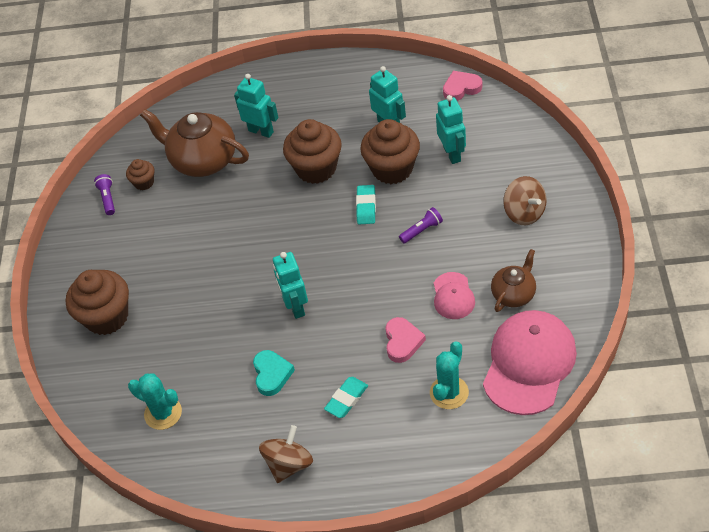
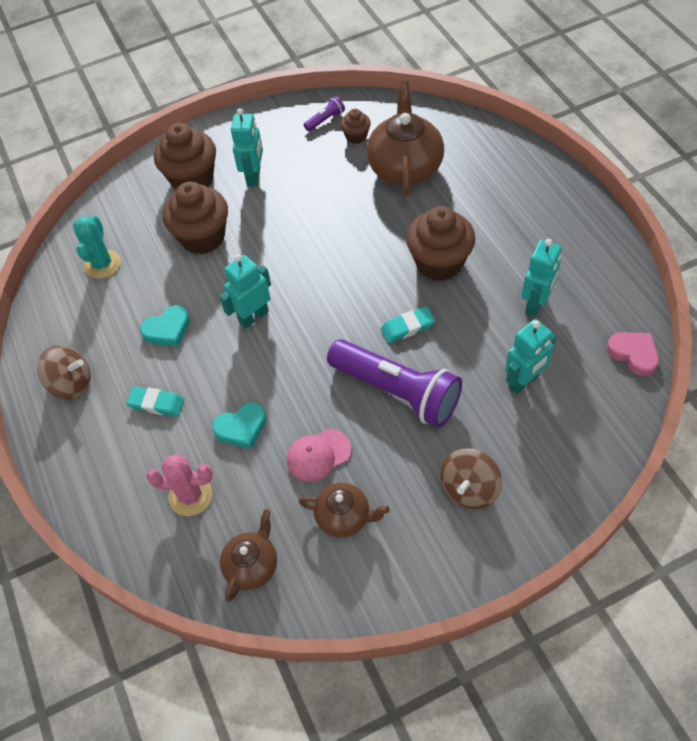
camera: 65 degrees right, 5 degrees up
turquoise robot [234,74,278,138] -> turquoise robot moved to [231,108,263,186]
brown cupcake [360,119,420,184] -> brown cupcake moved to [163,182,228,254]
pink heart [385,317,426,363] -> turquoise heart [212,402,266,449]
purple flashlight [399,207,443,243] -> purple flashlight [327,339,462,428], size x2.46
turquoise cactus [430,341,469,409] -> pink cactus [146,454,213,516]
pink cap [483,310,577,415] -> brown teapot [220,509,277,601]

